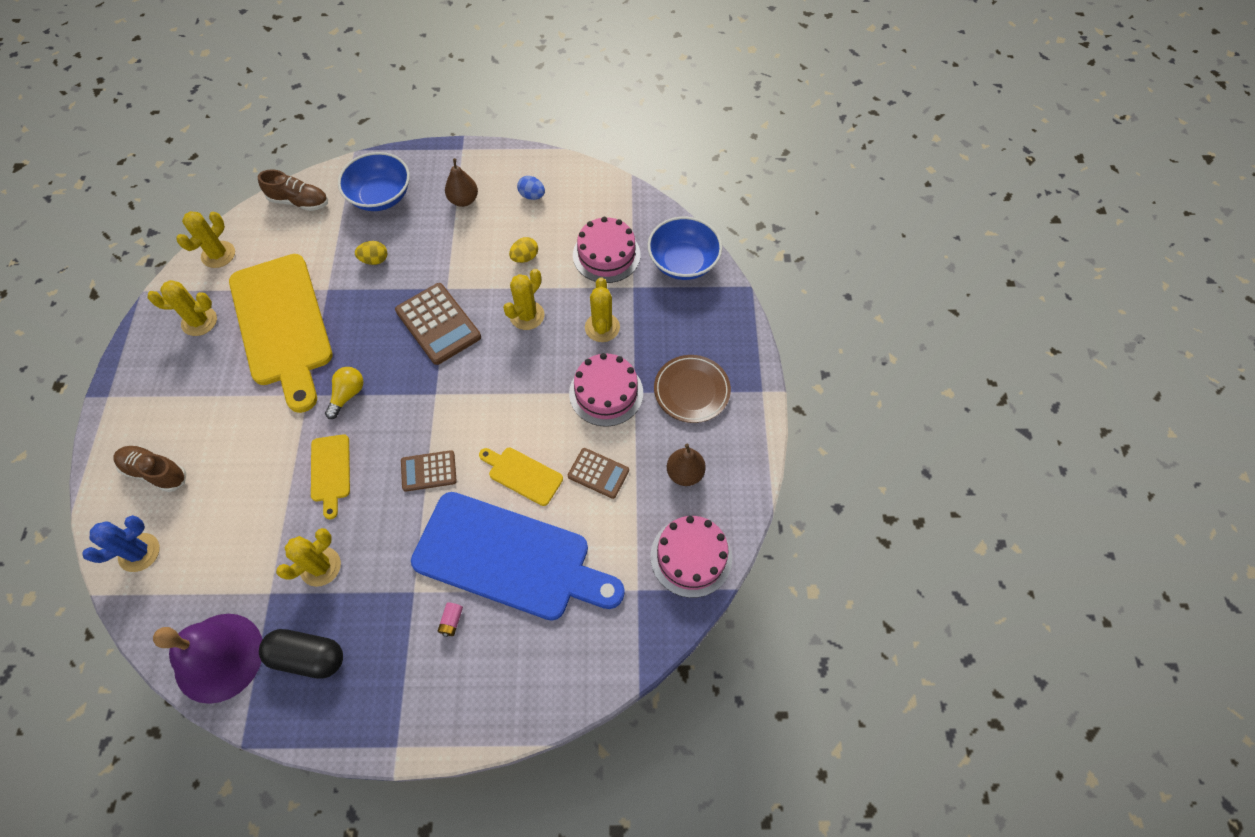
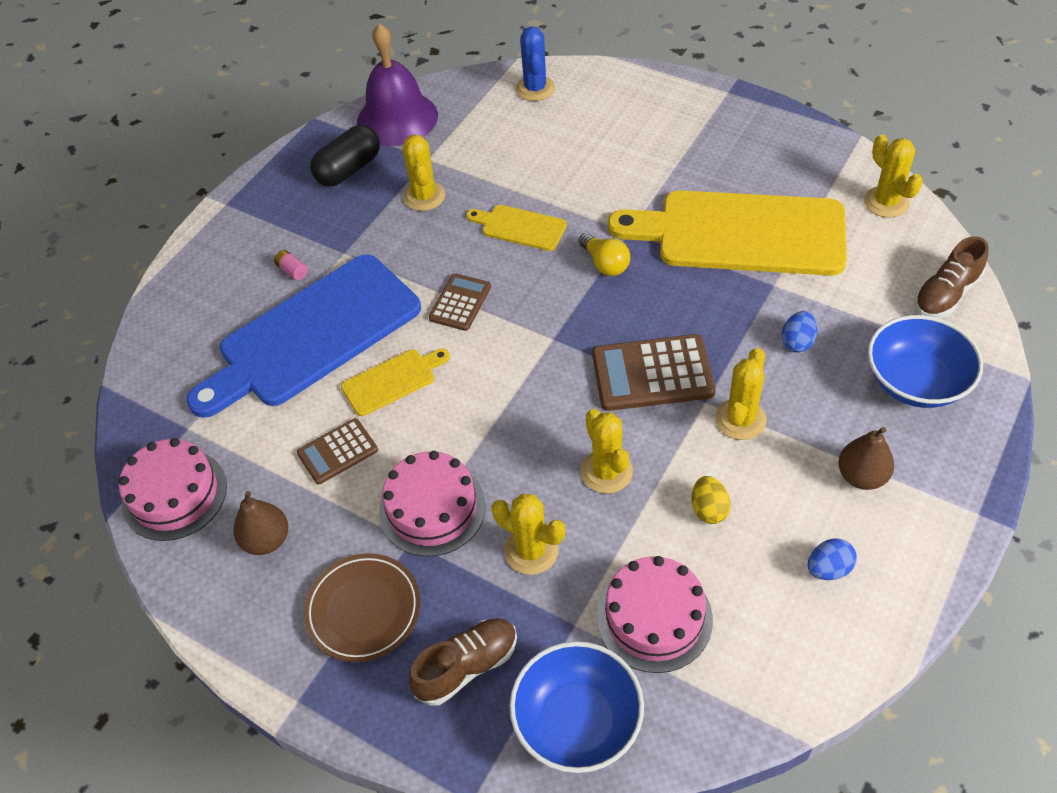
camera: 125 degrees right, 10 degrees down
brown shoe [113,446,187,492] -> brown shoe moved to [409,618,517,706]
yellow cactus [148,280,217,336] -> yellow cactus moved to [715,348,767,440]
yellow egg [355,241,387,265] -> blue egg [782,311,817,353]

